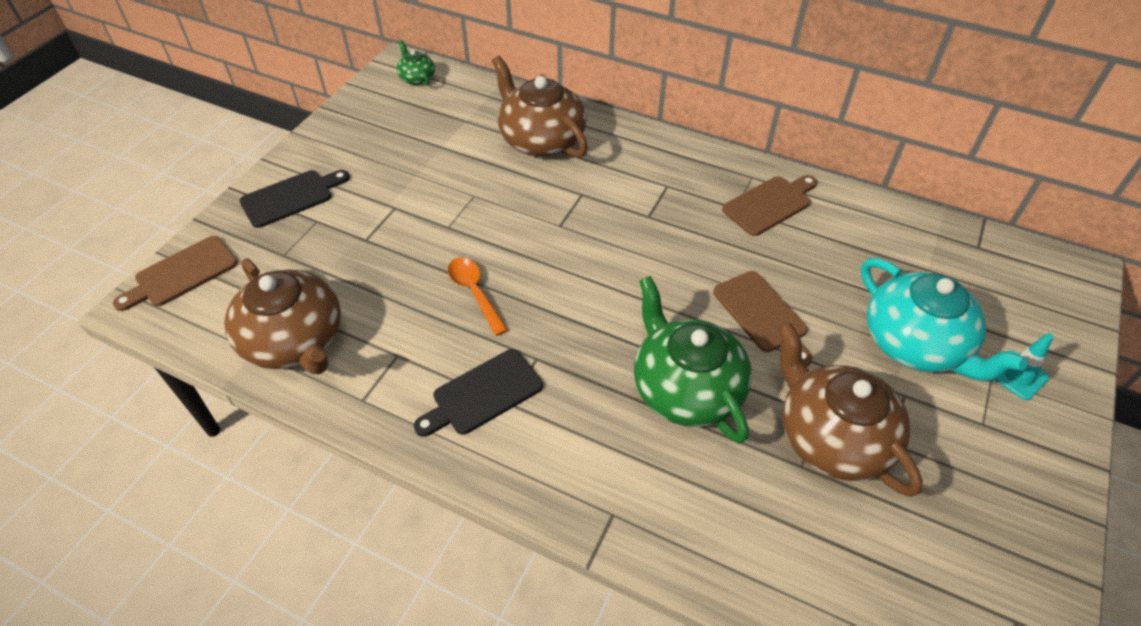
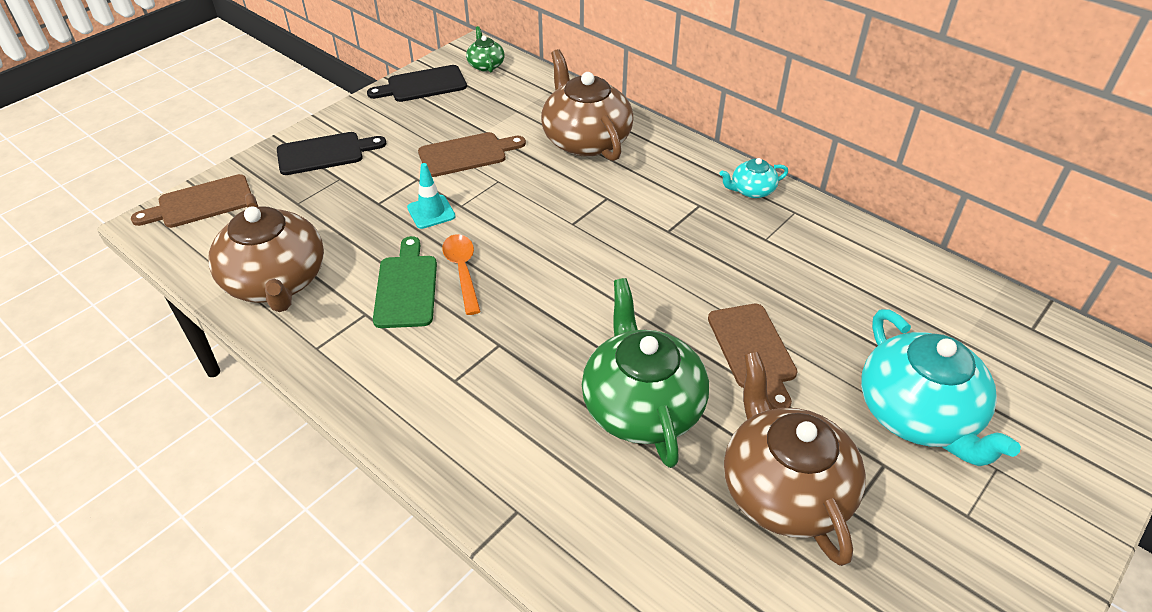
camera: 15 degrees right, 5 degrees down
black cutting board [414,349,543,437] -> black cutting board moved to [367,65,467,102]
brown cutting board [722,175,817,236] -> brown cutting board moved to [418,132,526,177]
turquoise traffic cone [995,333,1053,400] -> turquoise traffic cone moved to [407,163,456,229]
none -> green cutting board [373,236,437,328]
none -> turquoise teapot [719,158,788,198]

